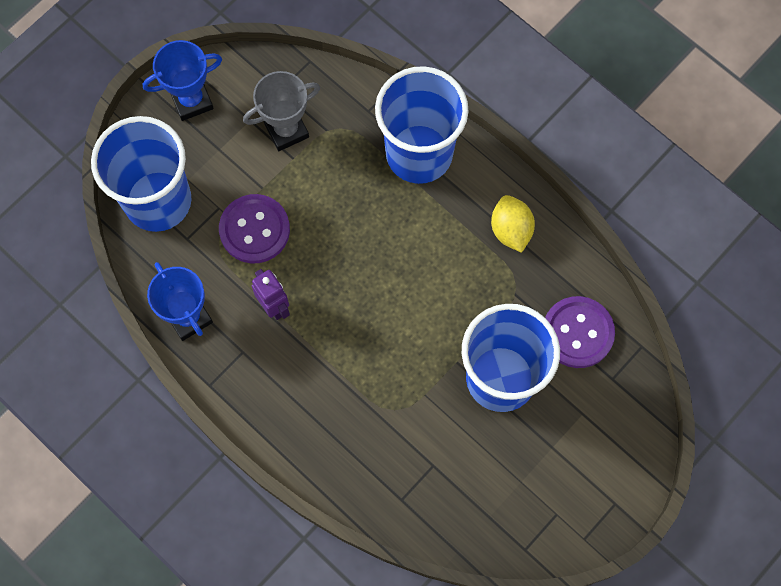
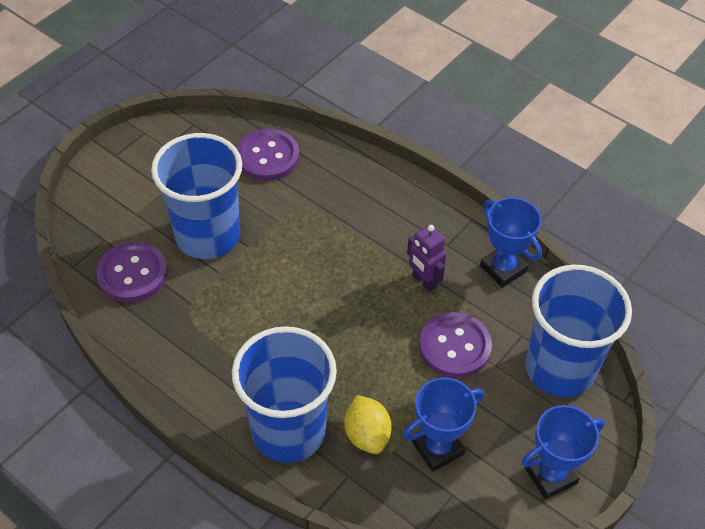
camera: 175 degrees right, 20 degrees down
grey trophy [243,71,320,151] -> blue trophy [403,378,484,472]
yellow lemon [491,195,535,253] -> yellow lemon moved to [344,395,392,454]
none -> purple button [237,129,299,181]

